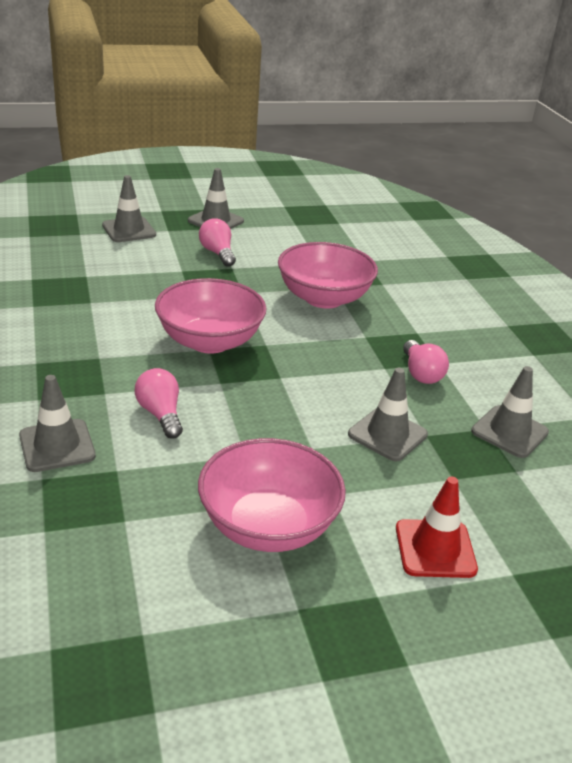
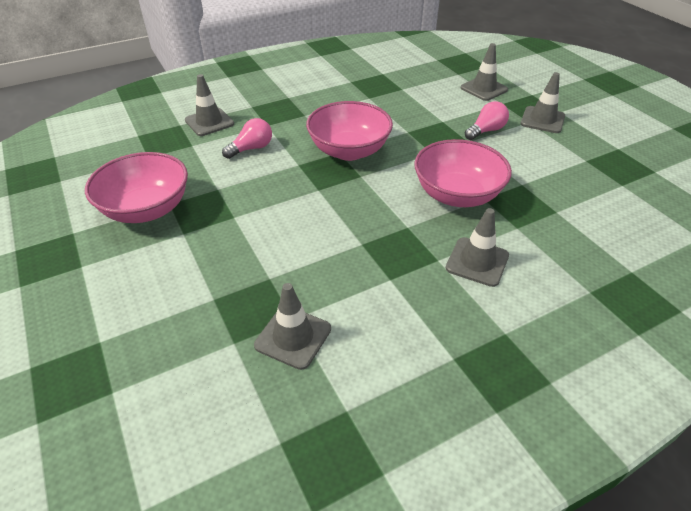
camera: 80 degrees right, 10 degrees up
grey traffic cone [348,368,428,461] -> grey traffic cone moved to [446,208,509,287]
red traffic cone [396,477,478,578] -> none
pink light bulb [403,340,449,384] -> none

